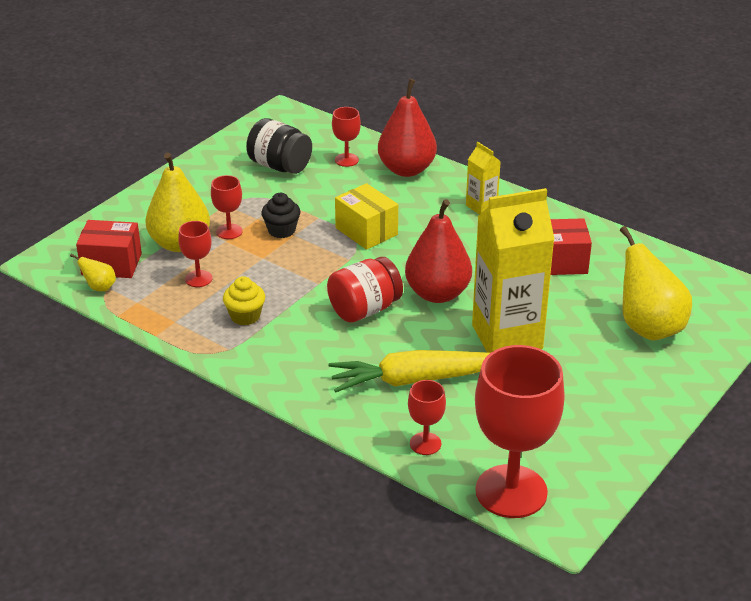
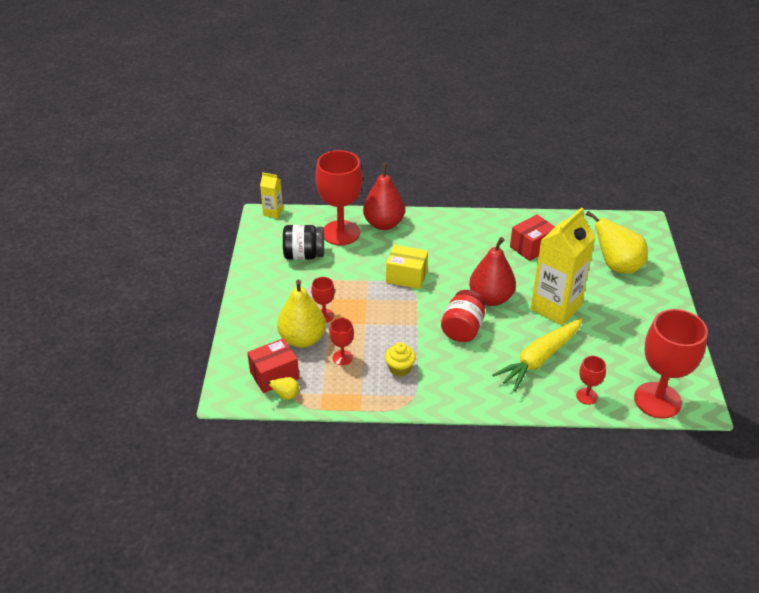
camera: 35 degrees left, 5 degrees up
black cupcake [261,193,301,238] -> none
red goblet [332,107,361,167] -> red goblet [315,150,363,245], size x2.17
yellow carton [466,142,501,215] -> yellow carton moved to [260,172,283,218]

